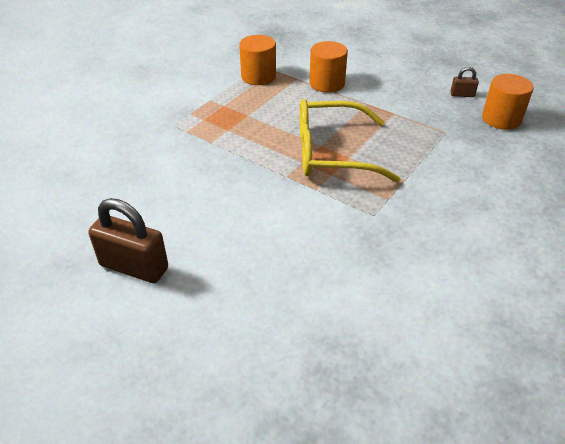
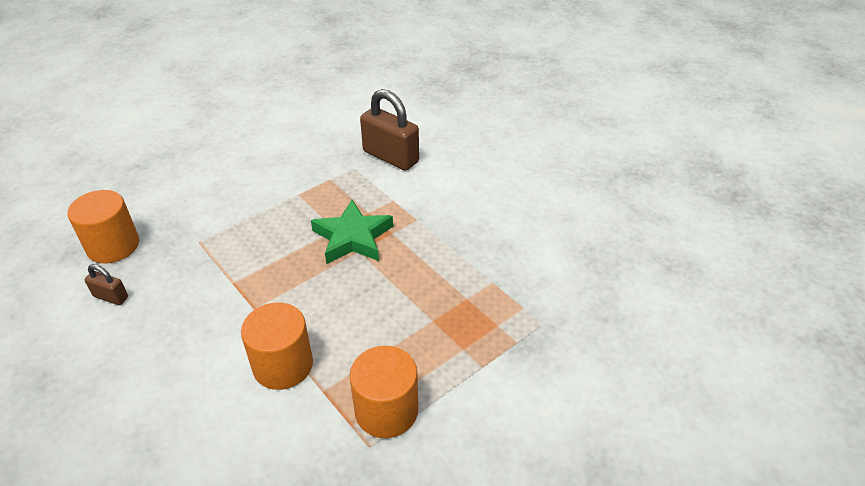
camera: 165 degrees left, 0 degrees up
brown padlock [88,198,168,283] -> brown padlock moved to [360,89,419,171]
yellow glasses [300,99,400,182] -> green star [311,200,393,264]

